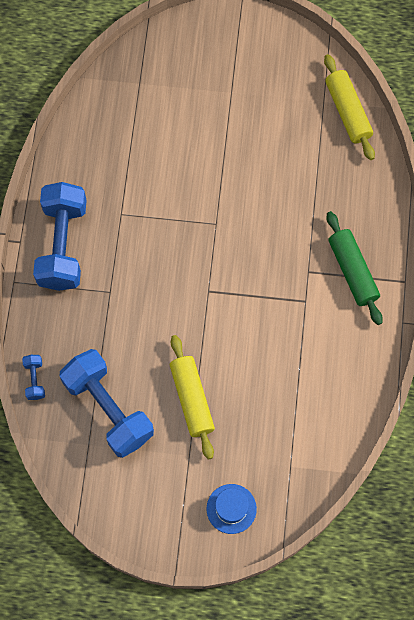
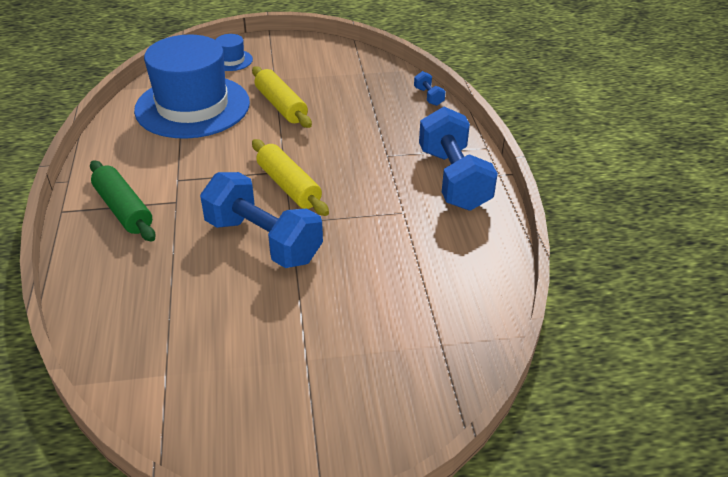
camera: 165 degrees right, 30 degrees down
blue dumbbell [60,349,154,458] -> blue dumbbell moved to [200,172,323,268]
yellow rolling pin [324,54,375,160] -> yellow rolling pin moved to [252,139,329,216]
none -> blue hat [134,35,250,139]

